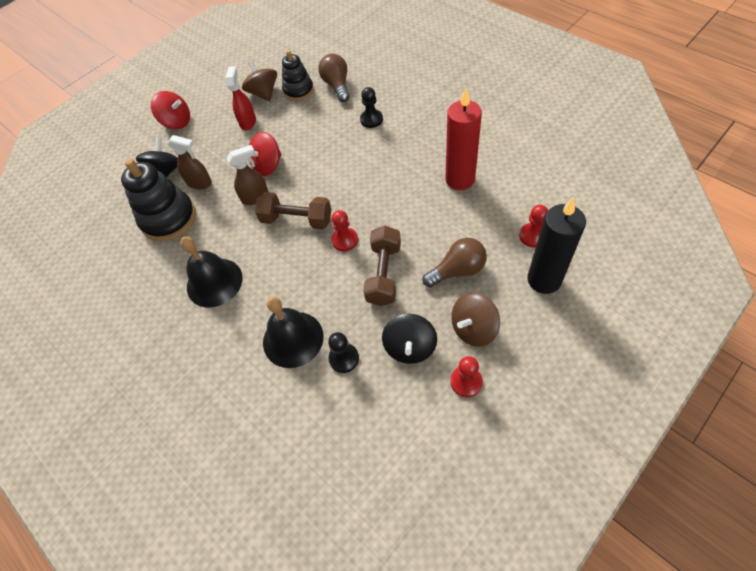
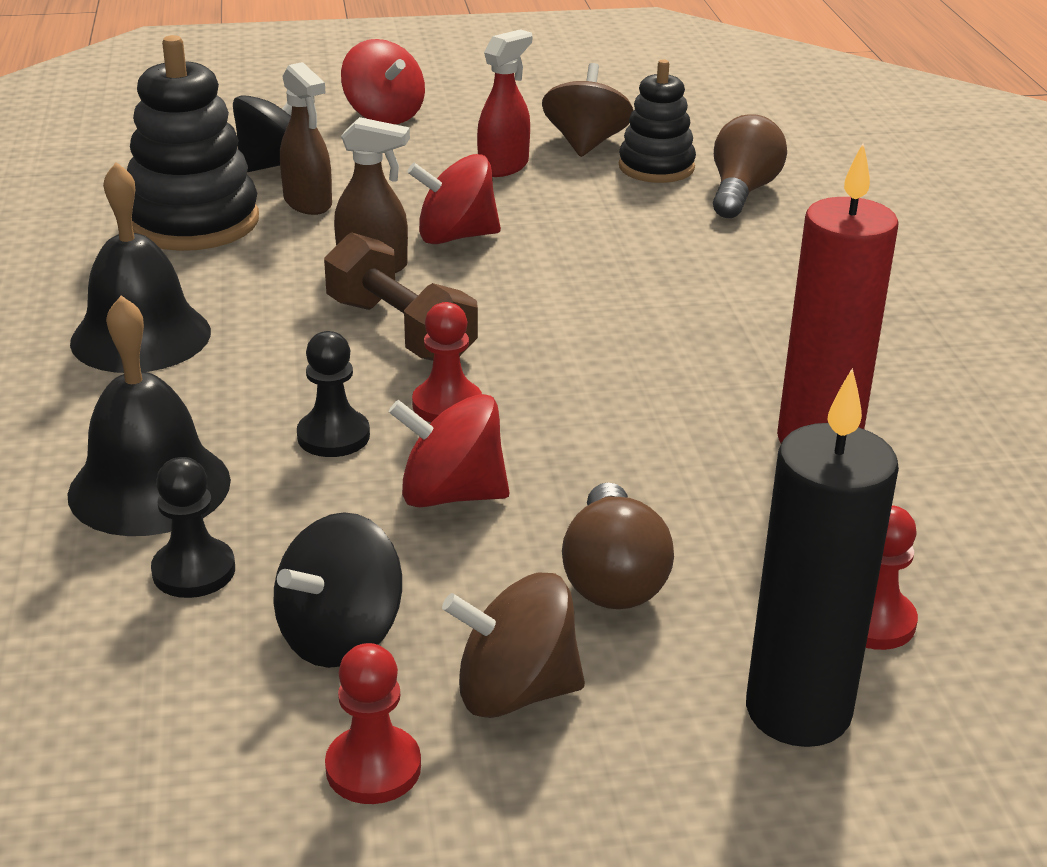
camera: 30 degrees right, 25 degrees down
black pawn [360,87,383,128] -> black pawn moved to [297,331,370,457]
brown dumbbell [363,226,401,306] -> red spinning top [389,394,509,507]
brown light bulb [422,238,487,287] -> brown light bulb turned 75 degrees clockwise [562,482,674,609]

